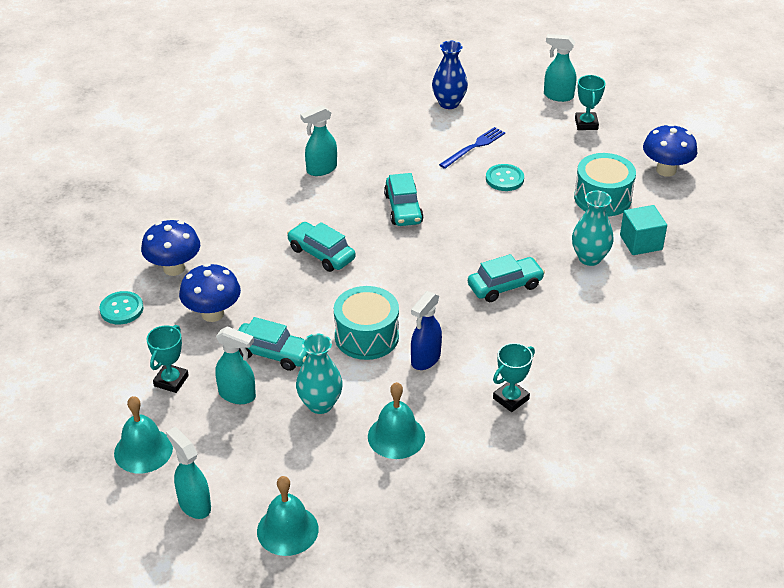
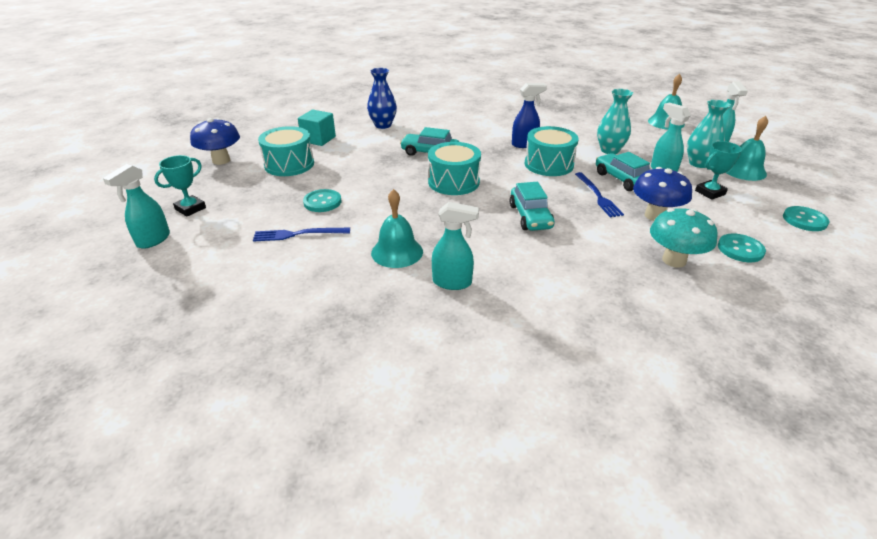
camera: 140 degrees left, 5 degrees down
blue mushroom [141,220,200,276] -> turquoise mushroom [650,208,718,268]
turquoise bell [368,382,425,459] -> turquoise bell moved to [371,189,423,268]
turquoise car [384,173,424,226] -> none
blue vase [432,41,468,109] -> blue vase moved to [367,68,397,129]
turquoise trophy [493,343,535,412] -> none
turquoise spray bottle [544,34,576,102] -> turquoise spray bottle turned 60 degrees clockwise [103,164,170,249]
turquoise vase [572,191,614,266] -> turquoise vase moved to [687,100,731,168]
none -> turquoise drum [428,142,481,195]
none -> blue fork [575,172,624,217]
none -> turquoise button [783,206,829,231]

